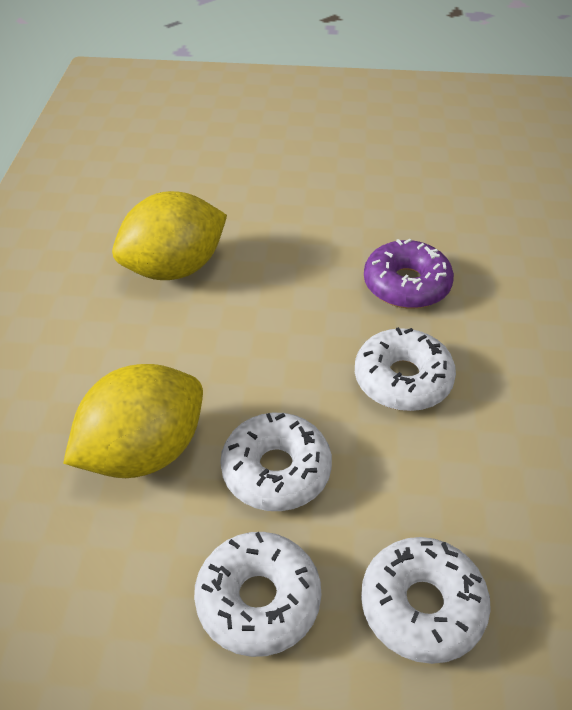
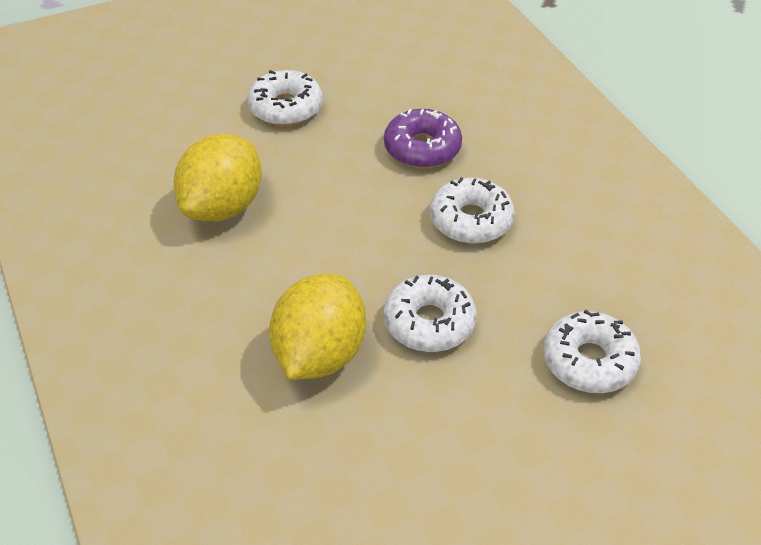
camera: 30 degrees left, 0 degrees up
white donut [194,532,321,657] -> white donut moved to [248,70,323,126]

